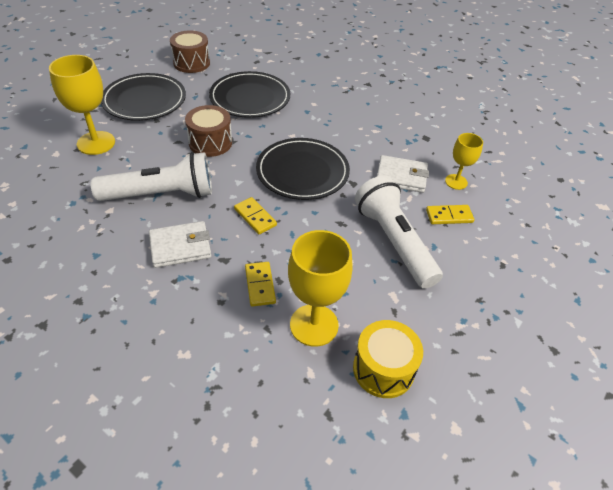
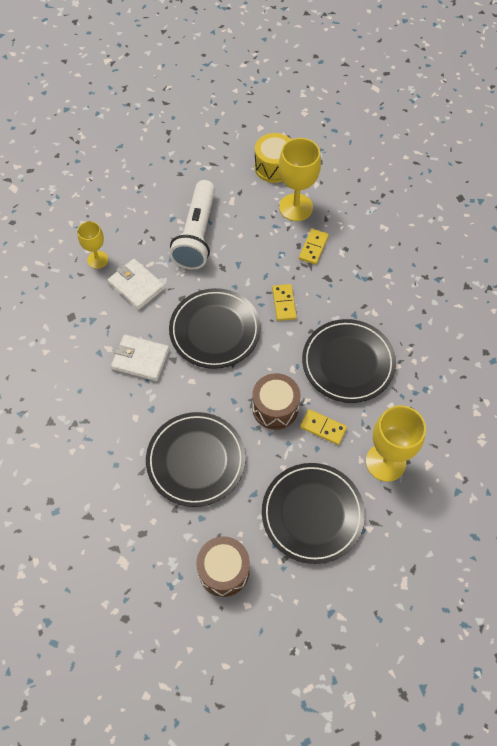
camera: 145 degrees left, 15 degrees up
white flashlight [91,152,212,201] -> black plate [302,319,396,403]
white wallet [149,221,212,268] -> white wallet moved to [111,334,169,381]
yellow domino [426,205,474,224] -> yellow domino moved to [300,409,347,445]

